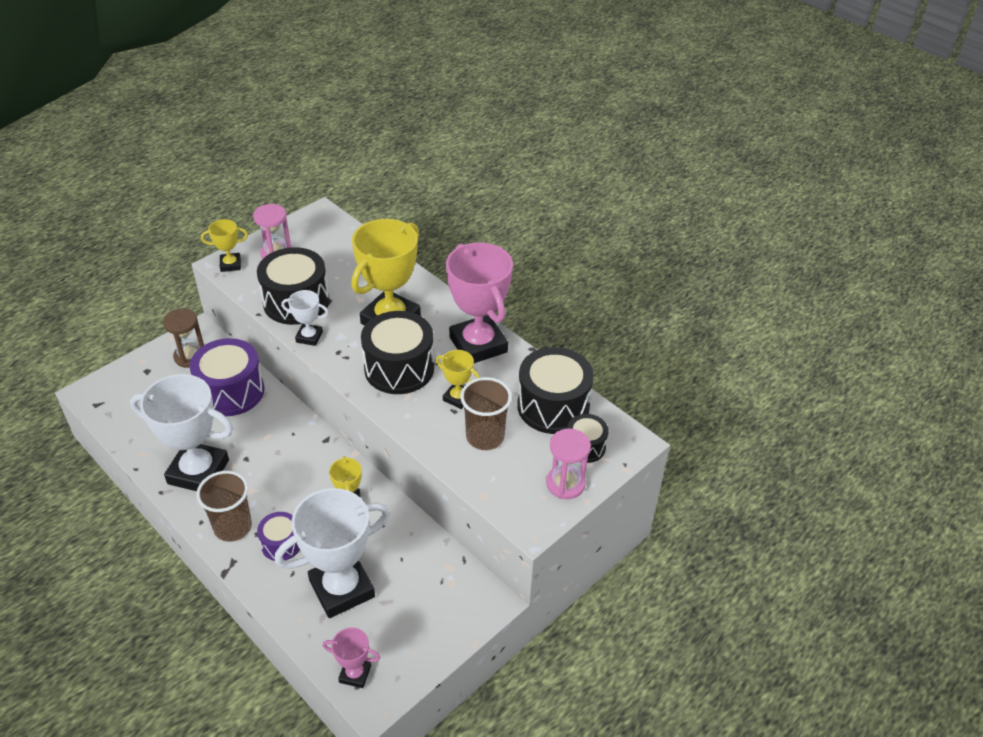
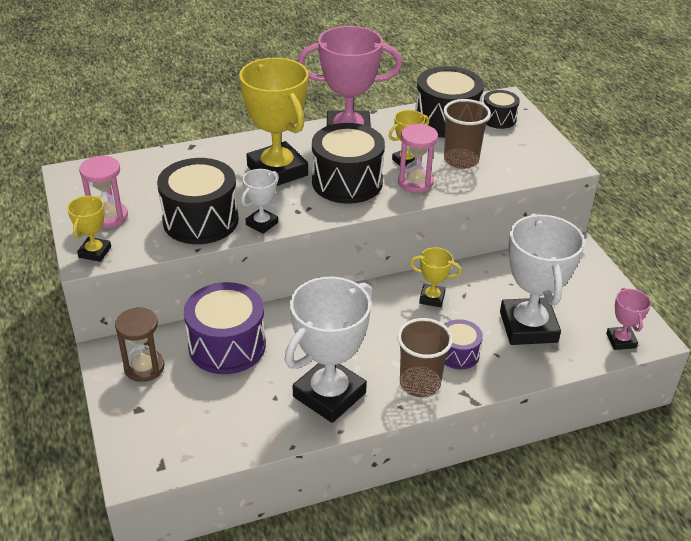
camera: 65 degrees left, 5 degrees down
pink trophy [322,627,380,688] -> pink trophy turned 45 degrees counterclockwise [606,288,651,350]
pink hourglass [546,429,591,499] -> pink hourglass moved to [398,124,438,193]

